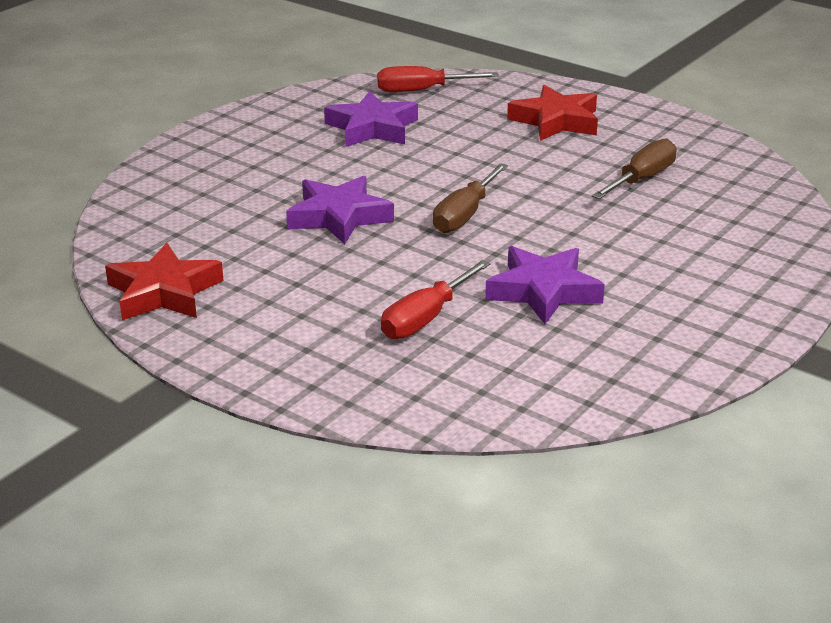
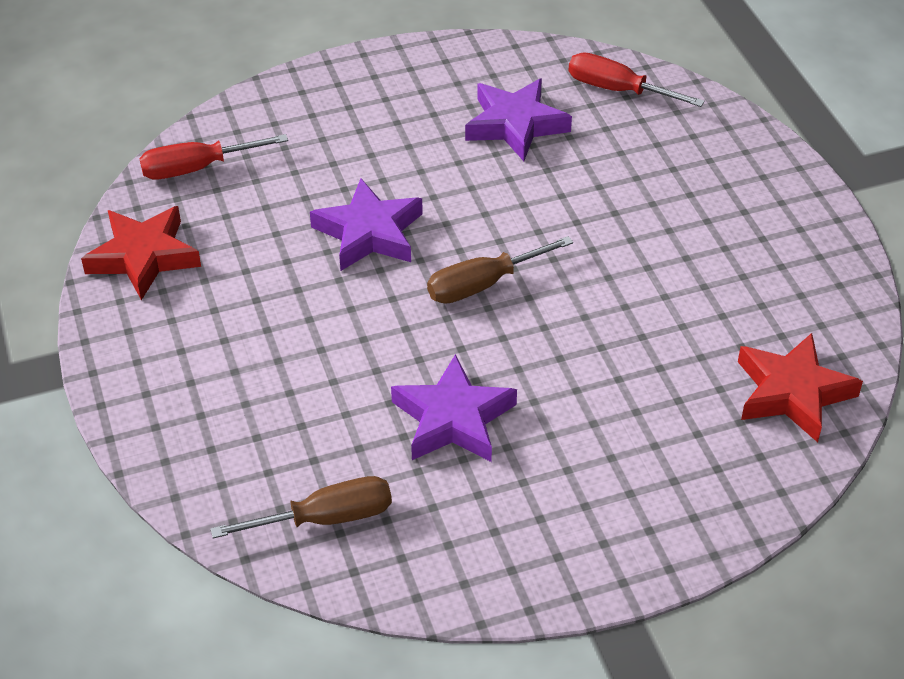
camera: 35 degrees right, 15 degrees up
red screwdriver [381,260,491,339] -> red screwdriver moved to [139,134,288,180]
red star [507,85,598,141] -> red star moved to [738,333,863,442]
brown screwdriver [592,138,677,199] -> brown screwdriver moved to [210,476,392,538]

